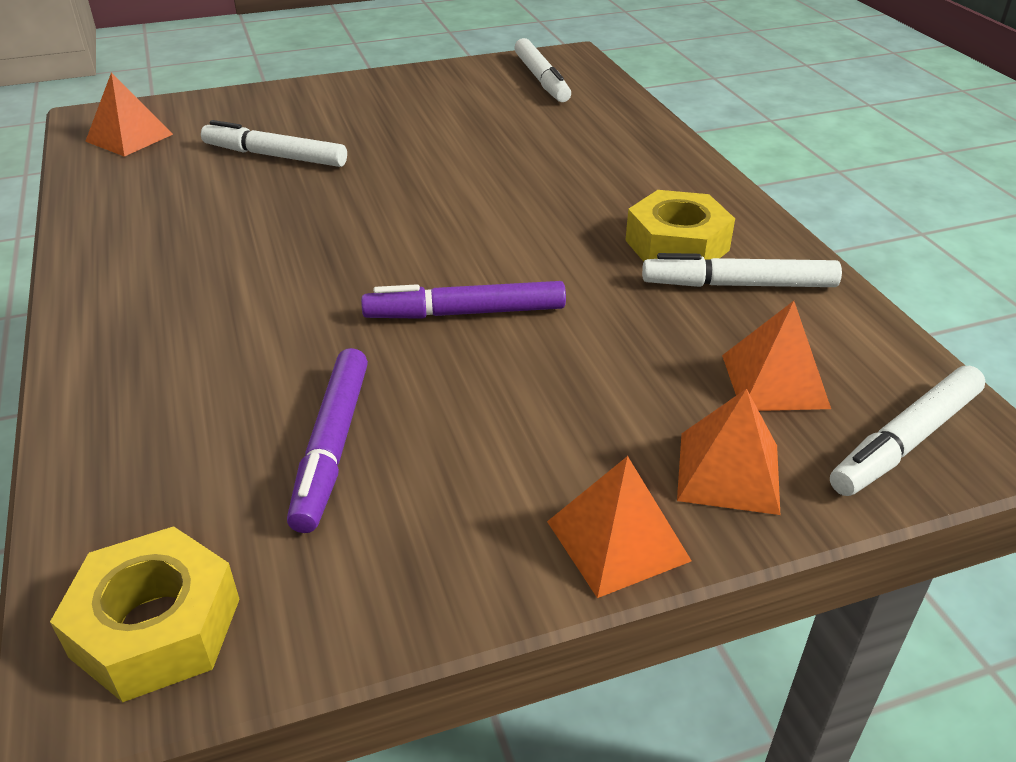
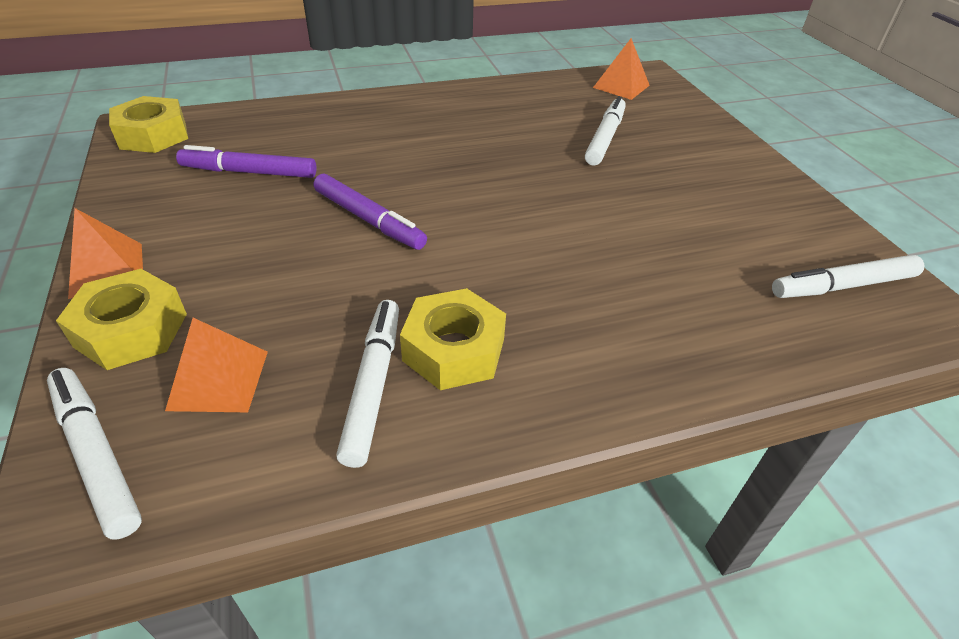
camera: 90 degrees right, 5 degrees up
purple marker [361,281,566,319] -> purple marker turned 135 degrees clockwise [314,174,427,250]
orange pyramid [677,389,780,515] -> yellow nut [56,269,187,370]

